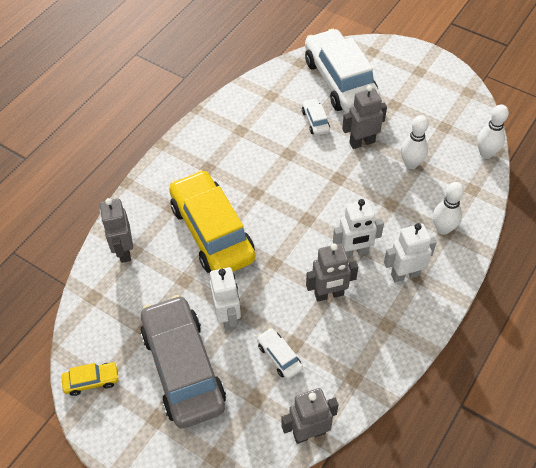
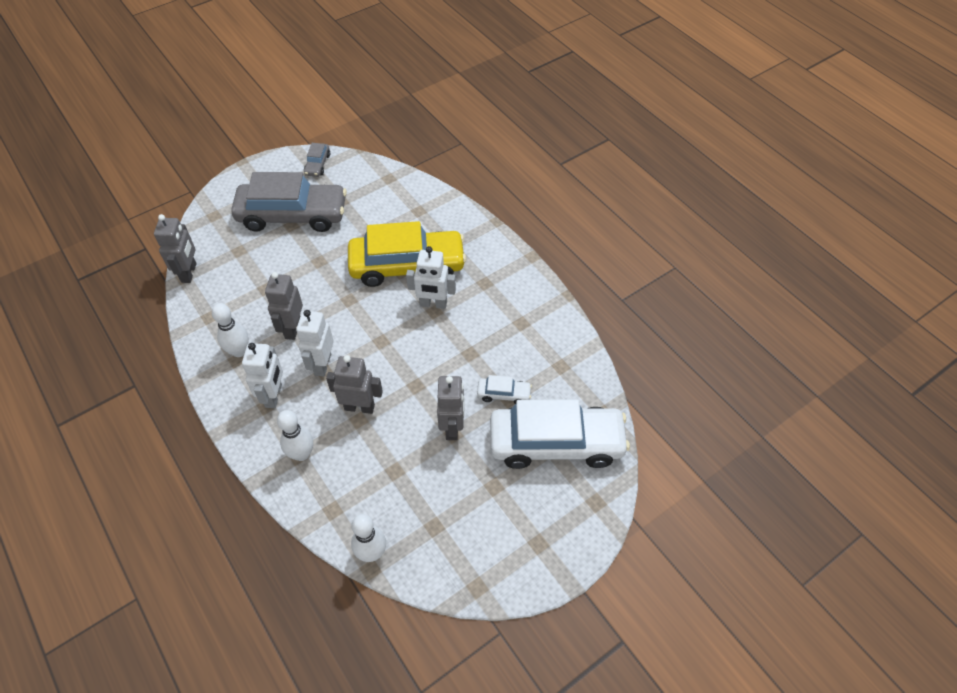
camera: 110 degrees right, 0 degrees up
yellow car [61,362,119,396] -> grey car [304,143,330,177]
grey robot [100,198,133,263] -> grey robot moved to [326,355,383,414]
white robot [210,267,241,331] -> white robot moved to [406,246,456,309]
white car [257,328,303,379] -> none
white bowling pin [401,115,429,169] -> white bowling pin moved to [212,303,249,357]

